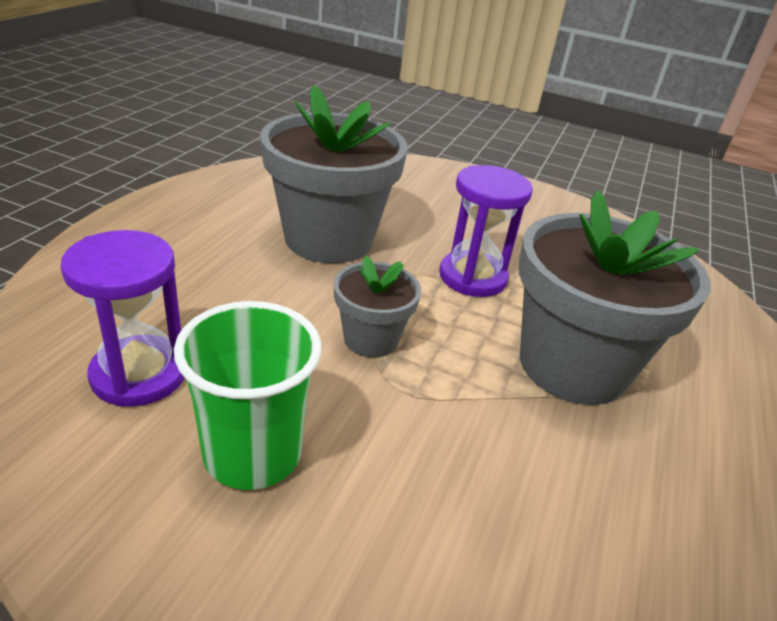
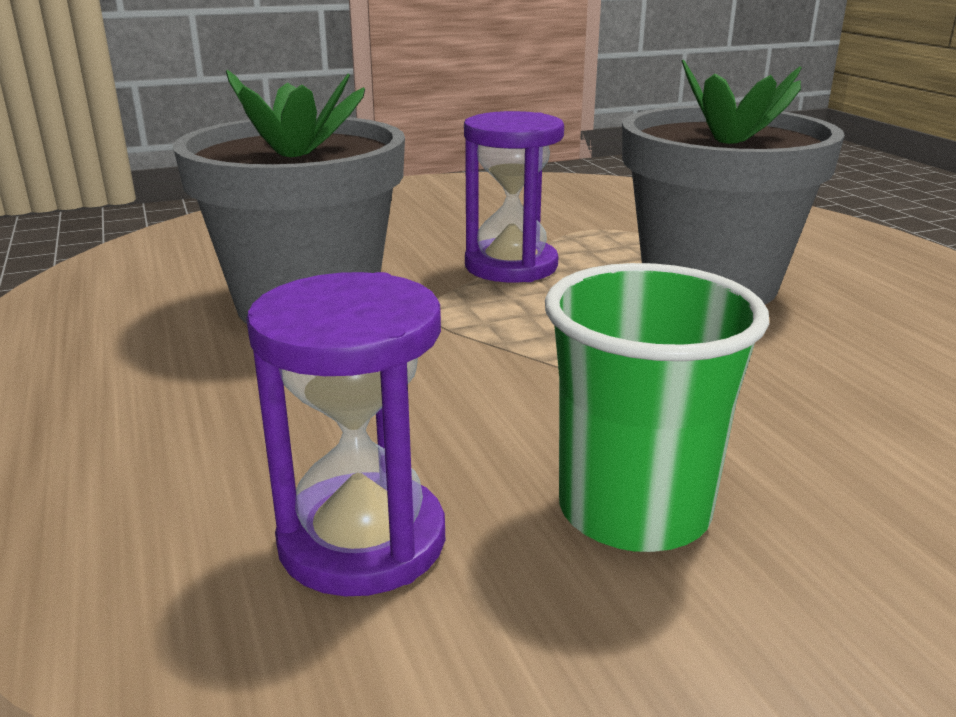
camera: 40 degrees left, 10 degrees down
grey flower pot [334,256,421,357] -> none

